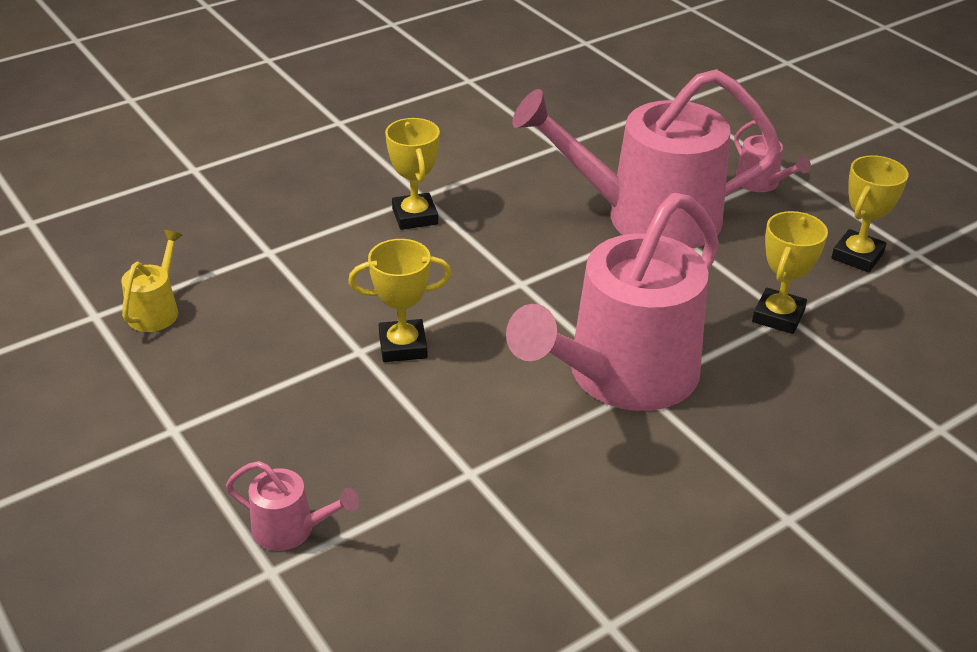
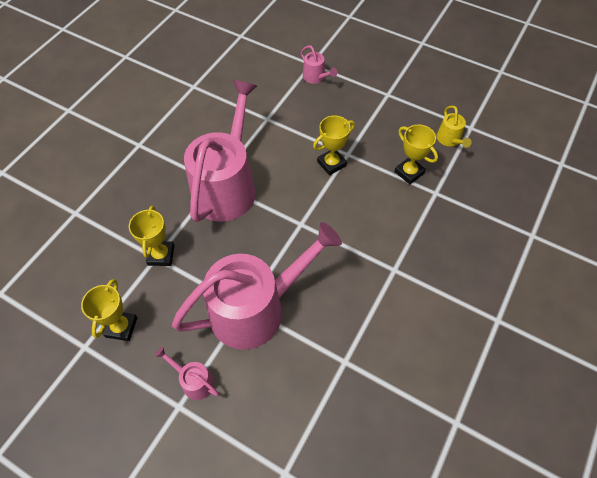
camera: 155 degrees right, 20 degrees up
pink watering can [226,461,359,551] -> pink watering can turned 120 degrees counterclockwise [301,45,337,84]
yellow trophy [385,118,440,230] -> yellow trophy moved to [394,124,438,185]

